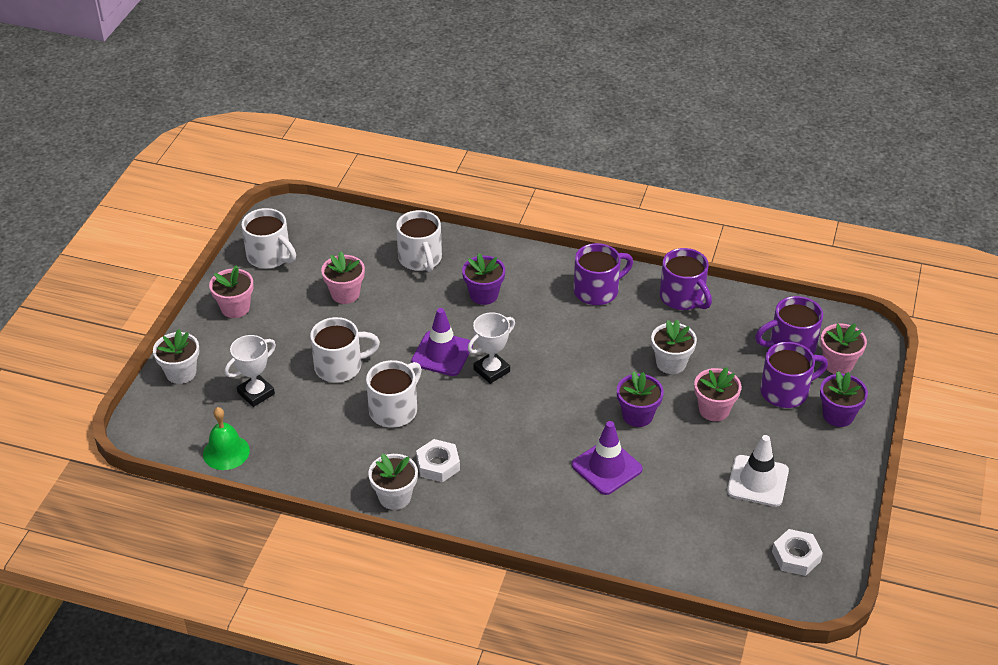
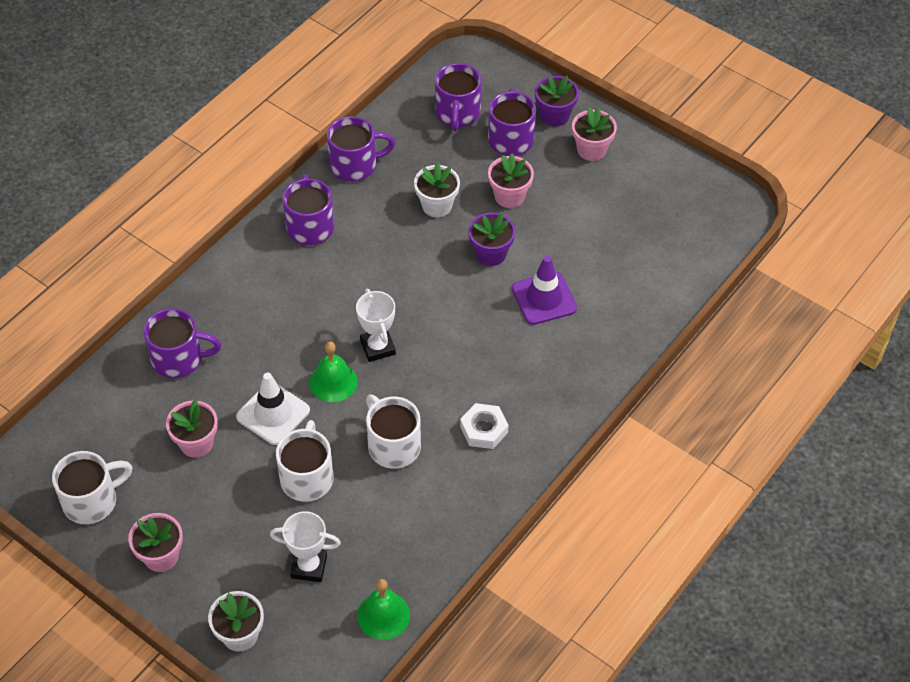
camera: 70 degrees left, 10 degrees up
white trophy [225,335,276,407] -> white trophy turned 60 degrees counterclockwise [270,511,341,582]
white flower pot [368,454,418,510] -> none
white mug [396,210,442,272] -> purple mug [144,308,221,378]
purple traffic cone [411,308,473,376] -> green bell [310,342,358,402]
purple flower pot [462,253,505,305] -> none
white traffic cone [727,435,789,507] -> white traffic cone moved to [236,373,310,445]
white nut [772,529,823,576] -> none
pink flower pot [820,323,867,374] -> pink flower pot moved to [572,107,617,161]

